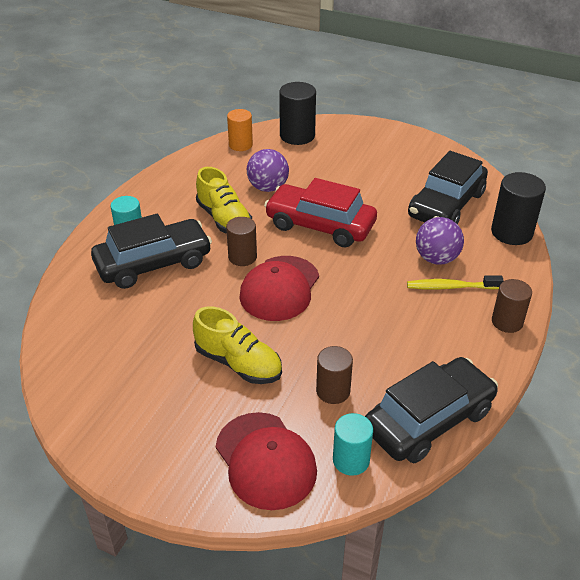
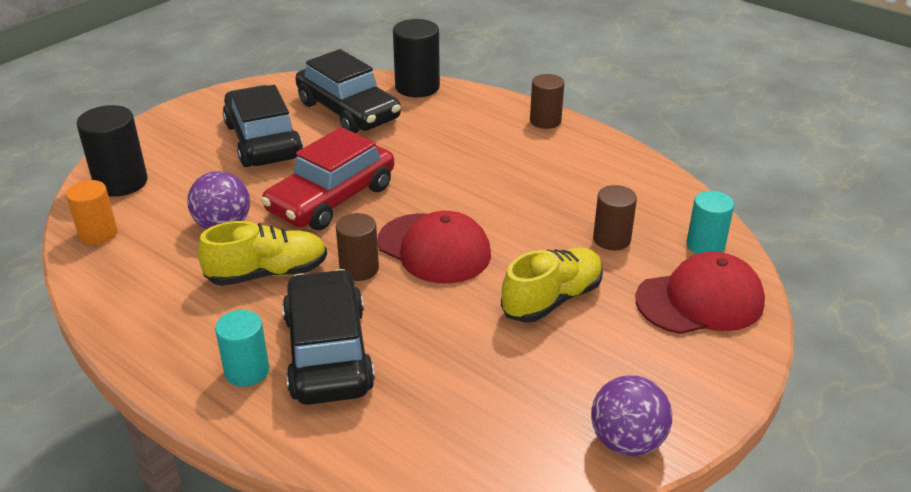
camera: 75 degrees left, 5 degrees down
black car [365,357,498,463] -> black car moved to [223,85,303,167]
yellow toothbrush [407,276,504,290] -> none
purple ball [416,217,464,265] -> purple ball moved to [591,375,672,456]

